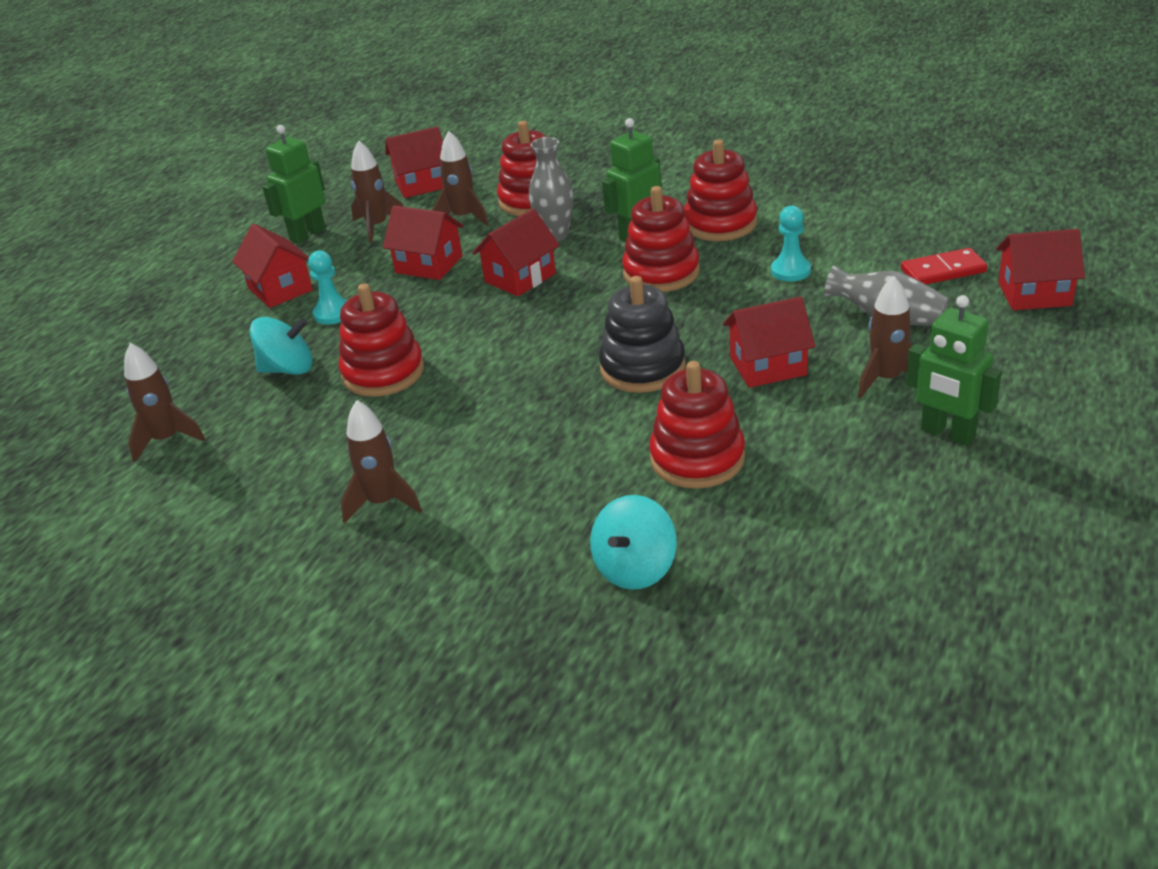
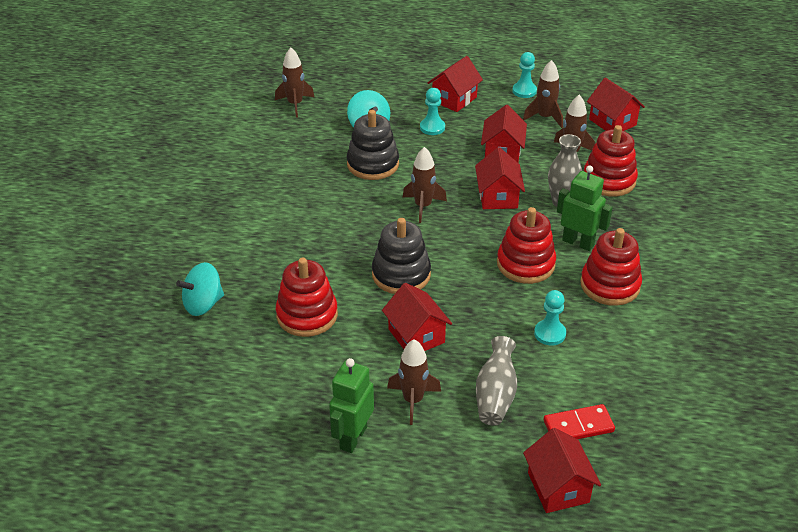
camera: 70 degrees right, 5 degrees up
green robot [262,125,326,244] -> turquoise pawn [512,52,537,98]
red stacking toy [339,283,424,397] -> black stacking toy [347,110,399,180]
brown rocket [341,400,422,523] -> brown rocket moved to [403,147,447,223]
red house [473,209,560,296] -> red house turned 60 degrees clockwise [475,147,525,209]
turquoise spinning top [590,495,677,590] -> turquoise spinning top turned 45 degrees counterclockwise [176,262,224,316]
red domino [901,248,987,284] -> red domino turned 75 degrees counterclockwise [544,404,615,439]

